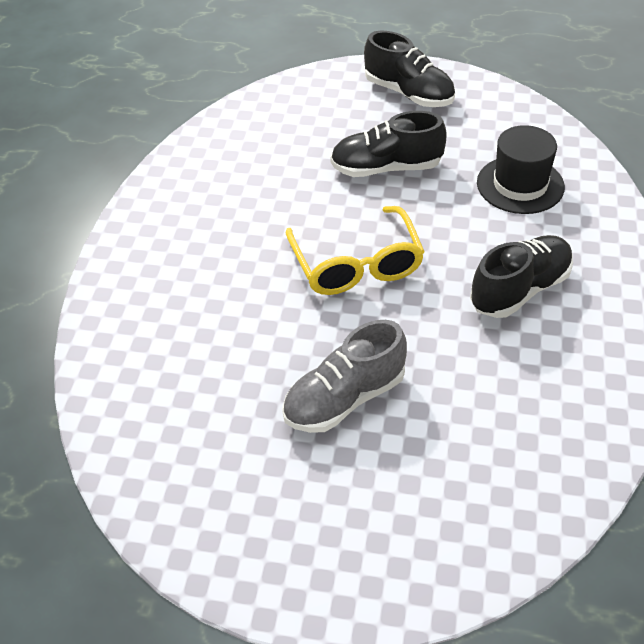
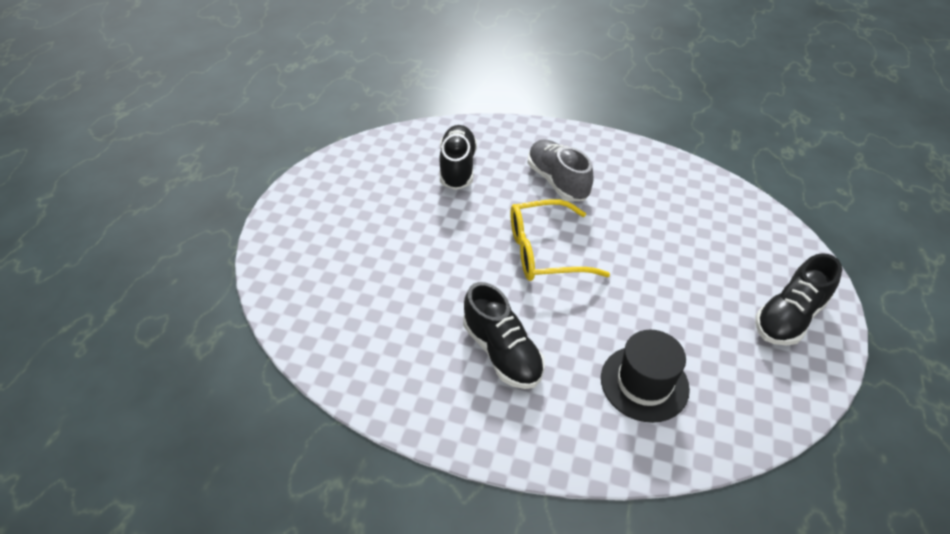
camera: 95 degrees right, 0 degrees up
grey shoe [282,320,407,433] -> grey shoe moved to [528,139,594,202]
black shoe [330,111,447,177] -> black shoe moved to [439,125,477,190]

